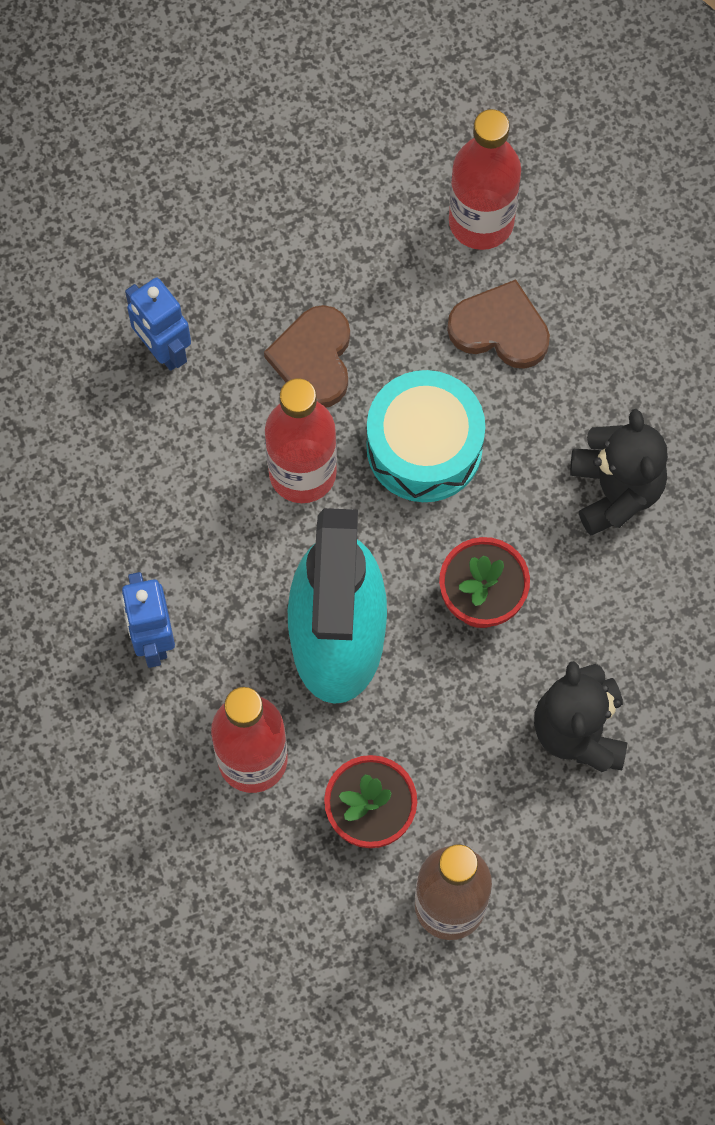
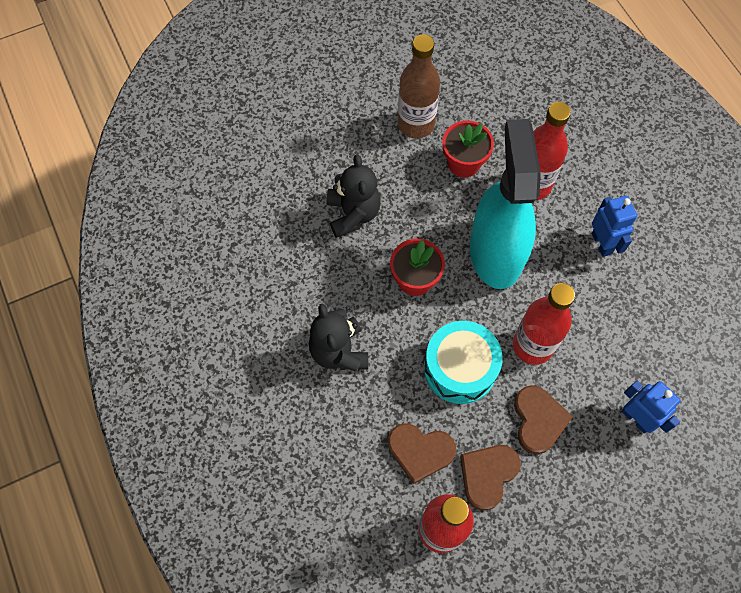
camera: 175 degrees right, 5 degrees down
none -> brown heart [460,445,521,511]

